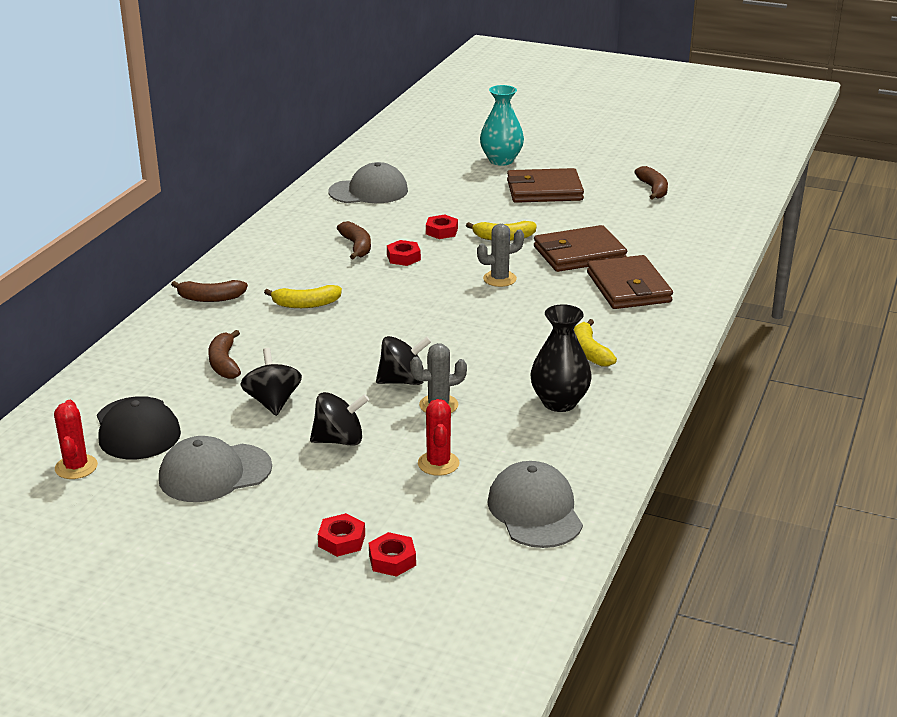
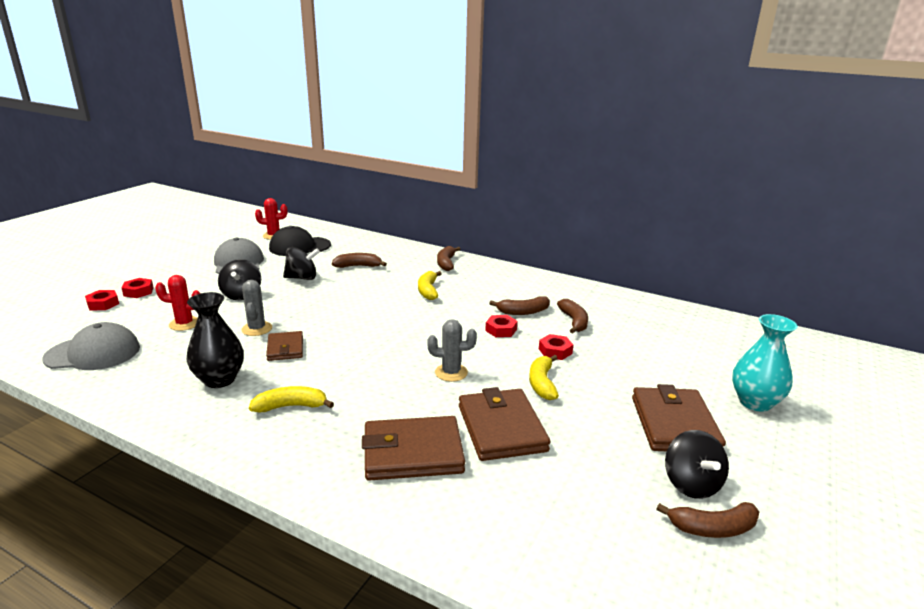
camera: 95 degrees right, 5 degrees down
grey cap [329,162,408,203] -> none
black spinning top [376,336,431,385] -> black spinning top moved to [665,430,729,499]
grey cactus [477,224,524,287] -> grey cactus turned 75 degrees counterclockwise [427,319,477,382]
none -> brown wallet [266,331,303,361]
none -> brown banana [557,299,588,333]

